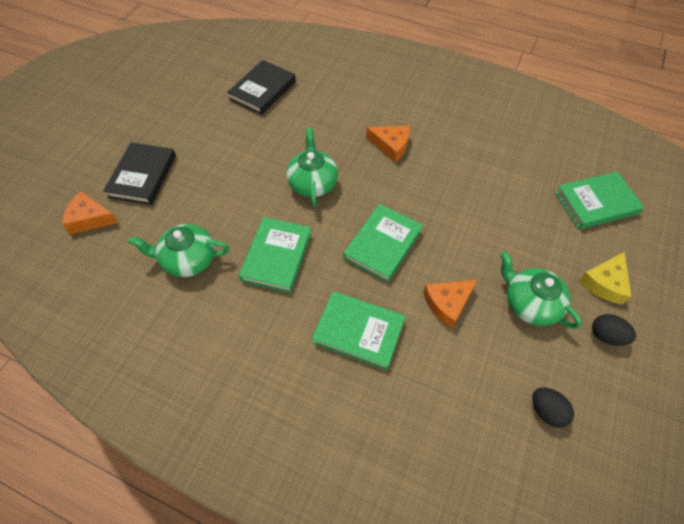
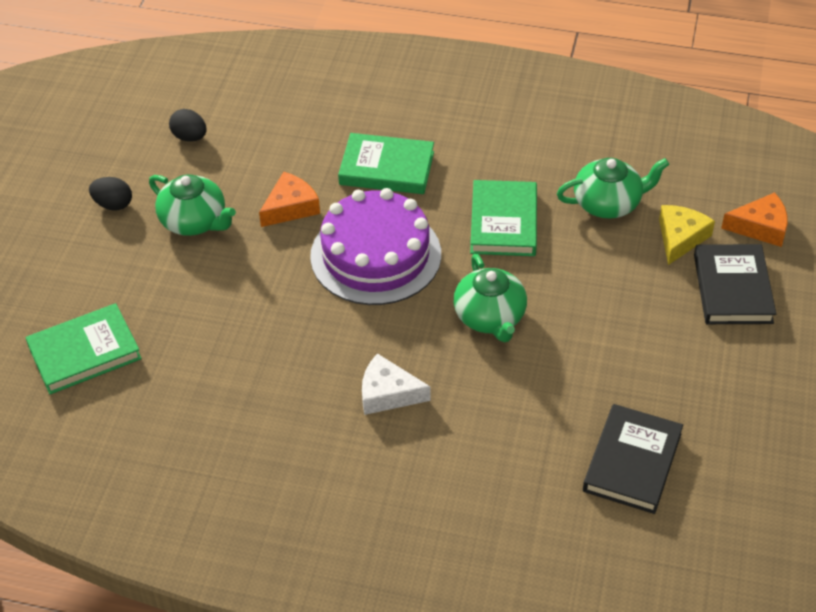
camera: 170 degrees right, 10 degrees down
green book [343,204,423,283] -> purple cake [310,188,441,305]
orange cheese [366,125,410,162] -> white cheese [362,353,431,415]
yellow cheese [579,252,632,305] -> yellow cheese moved to [659,205,715,265]

